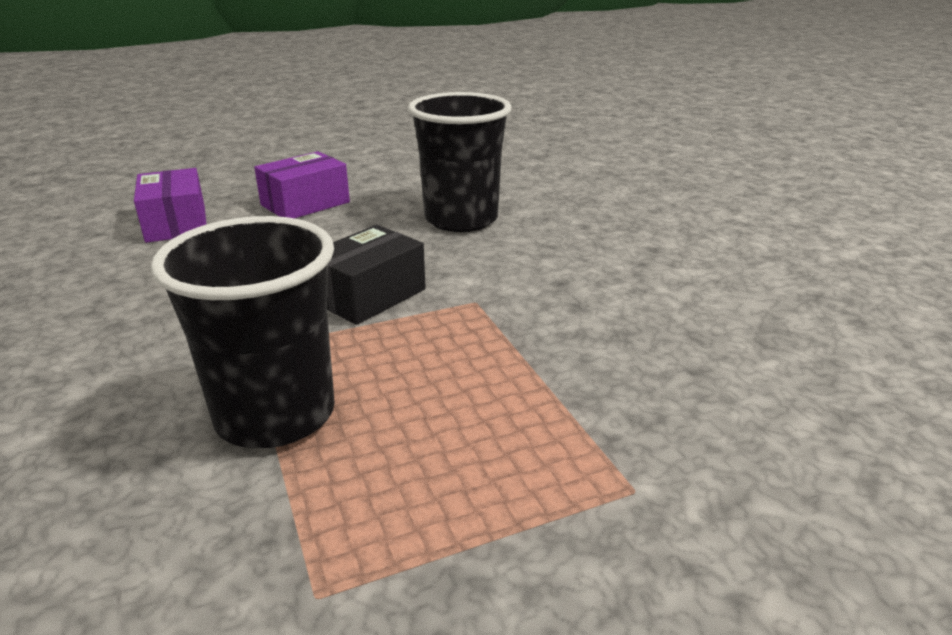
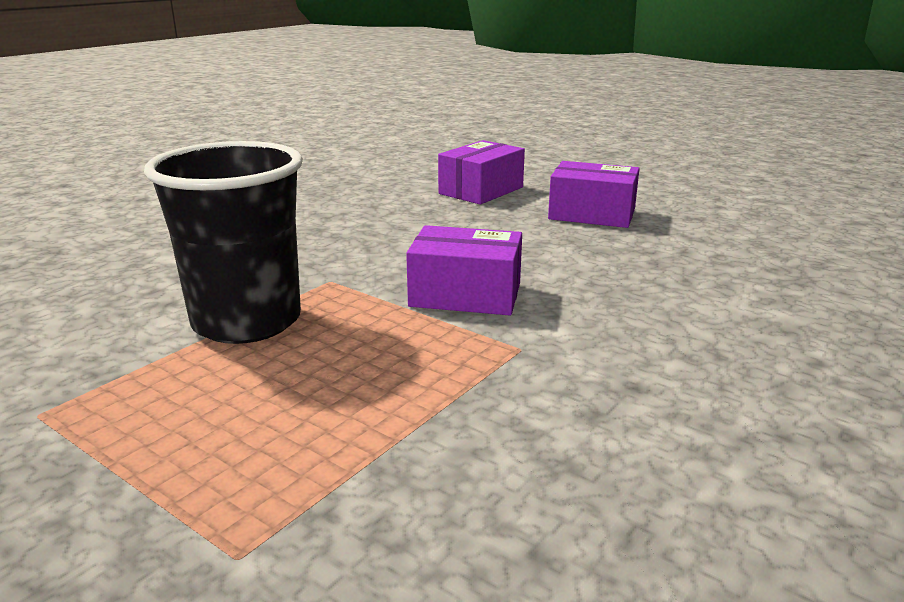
camera: 60 degrees right, 5 degrees down
black box [327,225,426,325] -> purple box [406,225,522,316]
black cup [408,92,511,232] -> none

